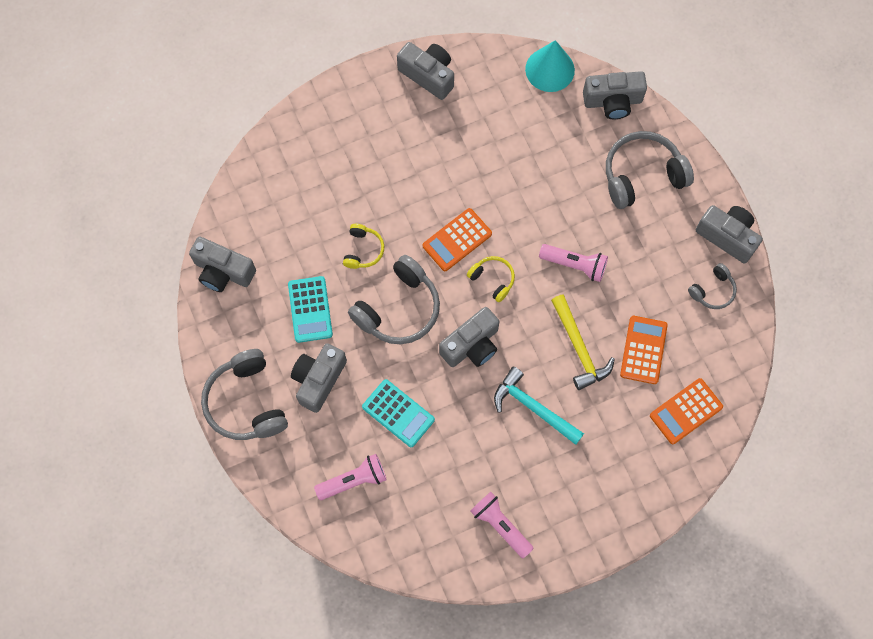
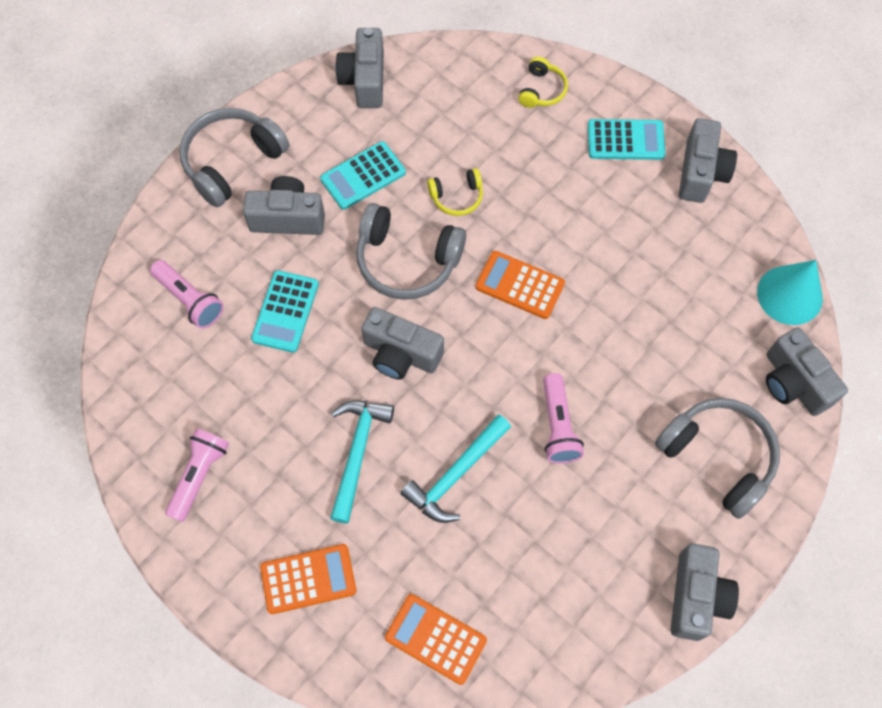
camera: 65 degrees right, 5 degrees down
yellow headphones [467,256,515,302] -> yellow headphones moved to [518,57,568,108]
yellow hammer [551,295,615,390] -> turquoise hammer [400,415,511,523]
orange calculator [620,316,668,384] -> orange calculator moved to [260,544,356,614]
grey headphones [688,263,737,309] -> none
none -> turquoise calculator [588,119,665,160]

